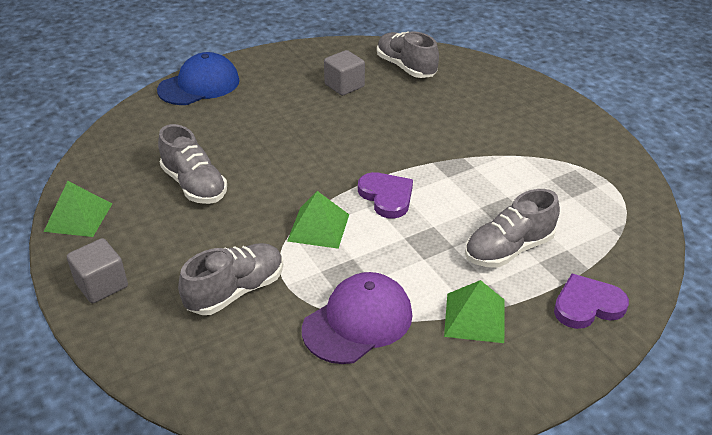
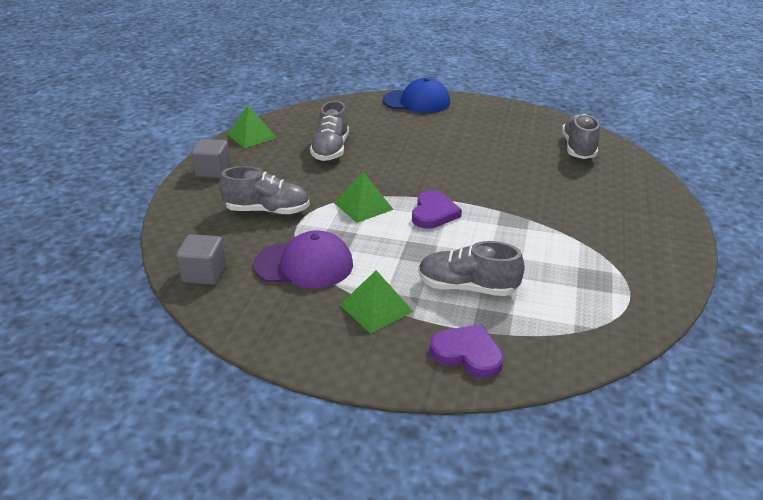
camera: 45 degrees right, 5 degrees down
grey cube [324,50,365,96] -> grey cube moved to [176,234,226,285]

